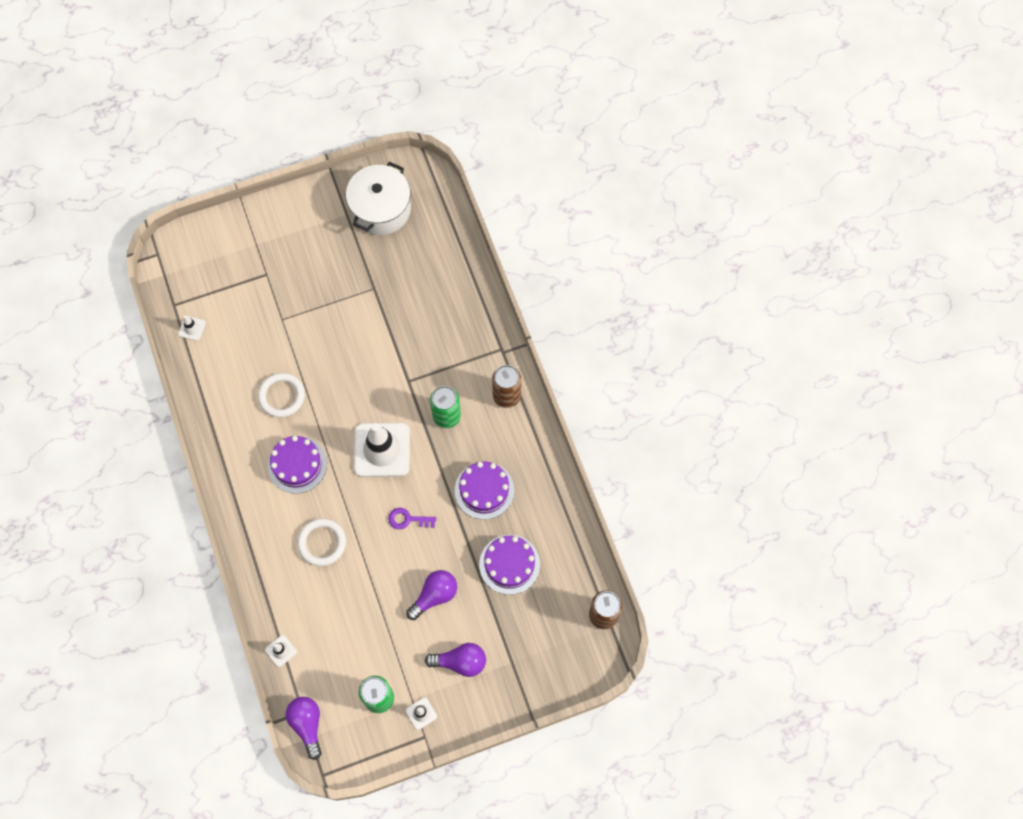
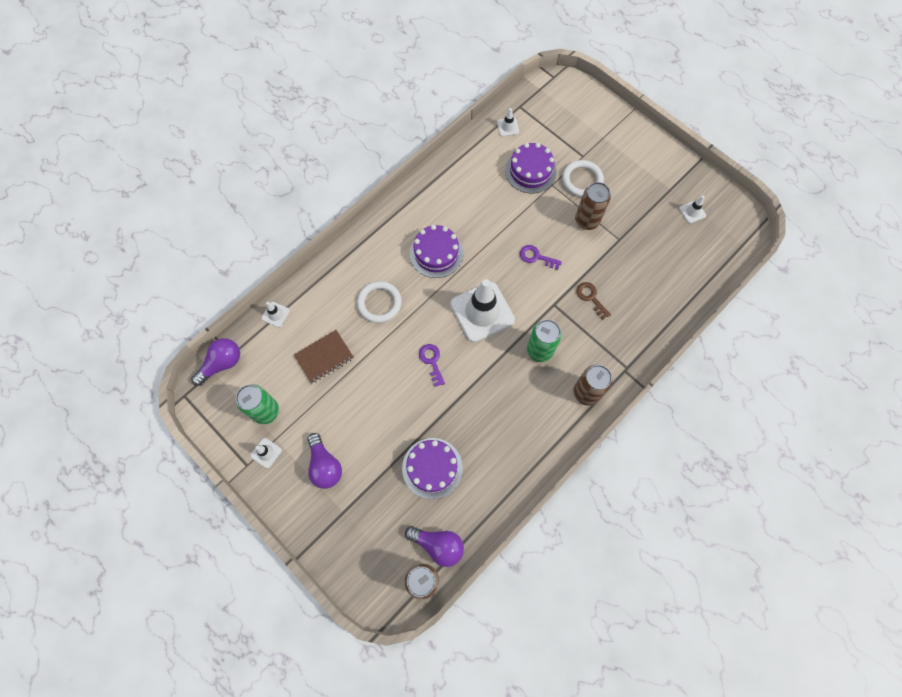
camera: 65 degrees right, 0 degrees up
white ring [258,373,305,418] -> white ring moved to [562,160,604,197]
white pot [346,162,411,235] -> white traffic cone [679,196,706,223]
purple light bulb [406,570,457,620] -> purple light bulb moved to [405,526,464,567]
purple cake [455,462,514,520] -> purple cake moved to [505,143,557,193]
none -> brown notebook [294,330,354,384]
none -> purple key [520,245,562,270]
none -> brown can [575,182,611,230]
none -> brown key [576,282,611,320]

